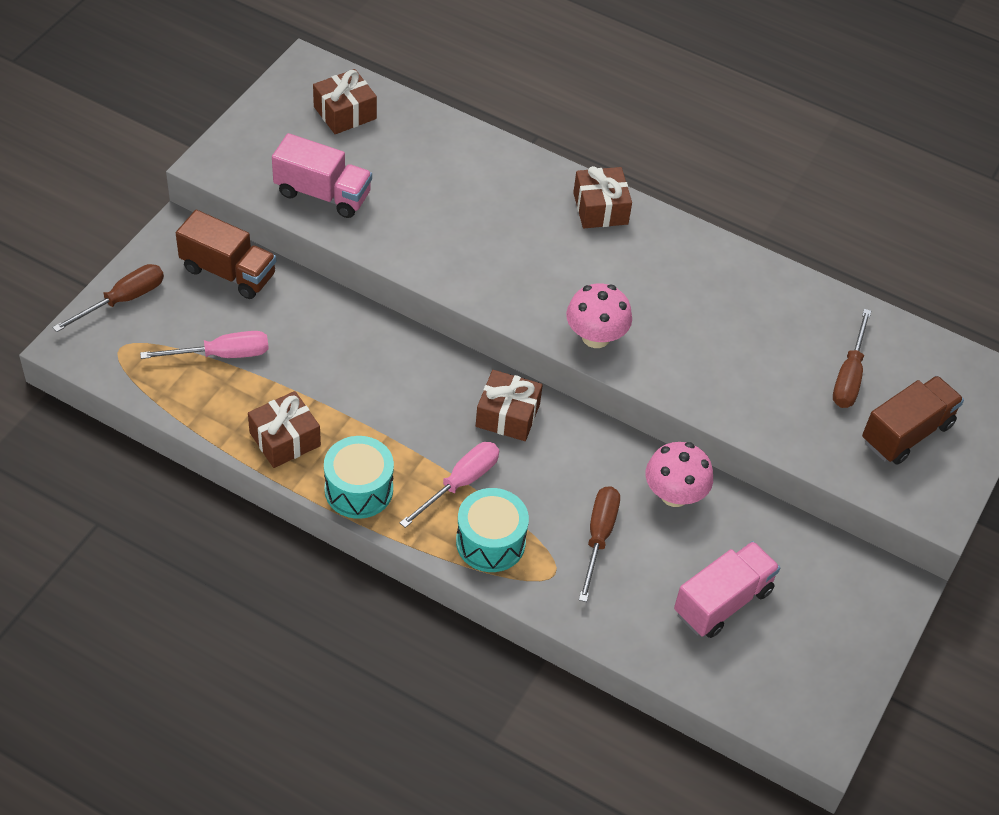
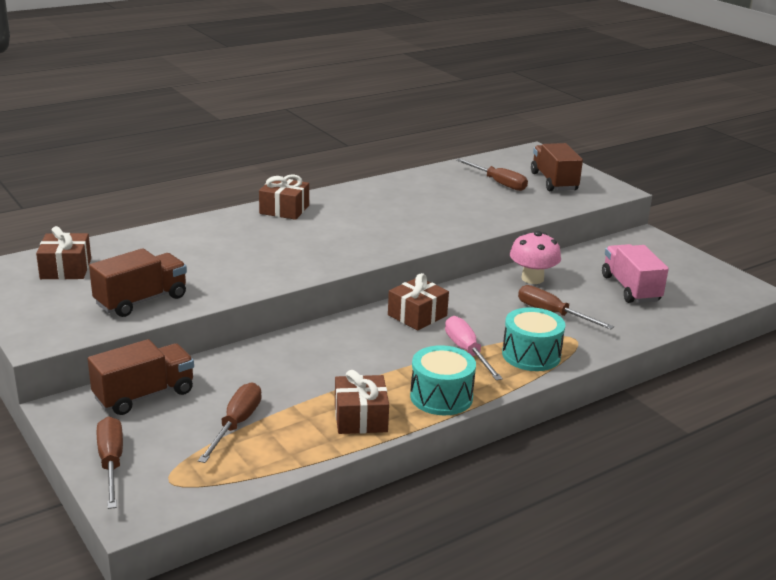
camera: 60 degrees left, 25 degrees down
pink screwdriver [140,331,269,359] -> brown screwdriver [198,382,262,463]
pink truck [272,133,372,218] -> brown truck [89,248,187,317]
pink mushroom [566,283,632,348] -> none

